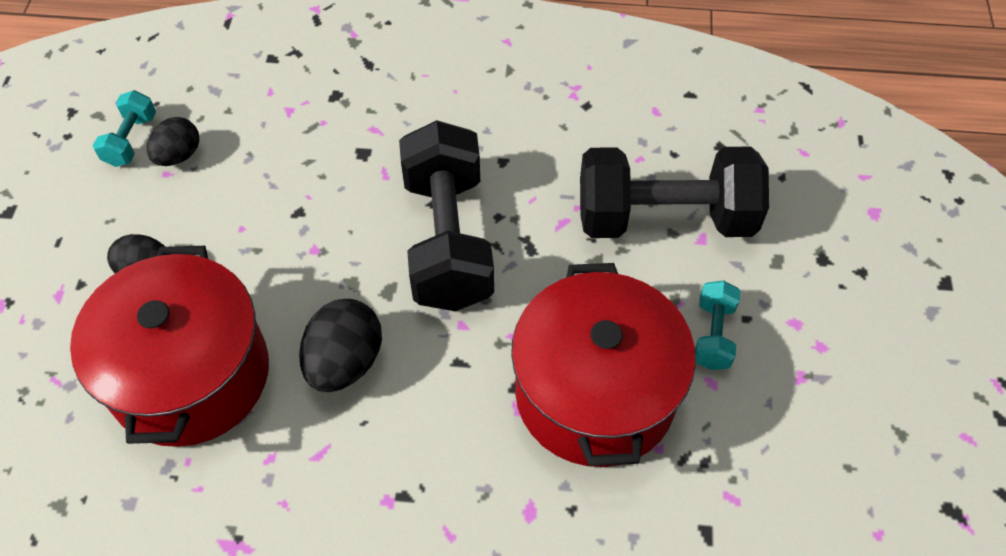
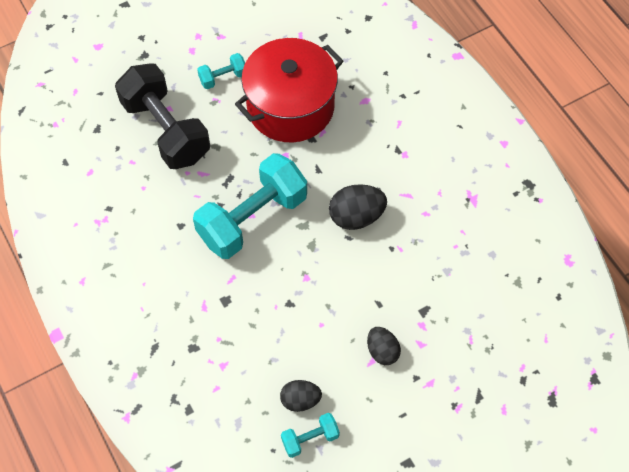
camera: 125 degrees left, 5 degrees up
red pot [70,246,269,447] -> none
black dumbbell [399,120,494,311] -> turquoise dumbbell [193,153,307,259]

